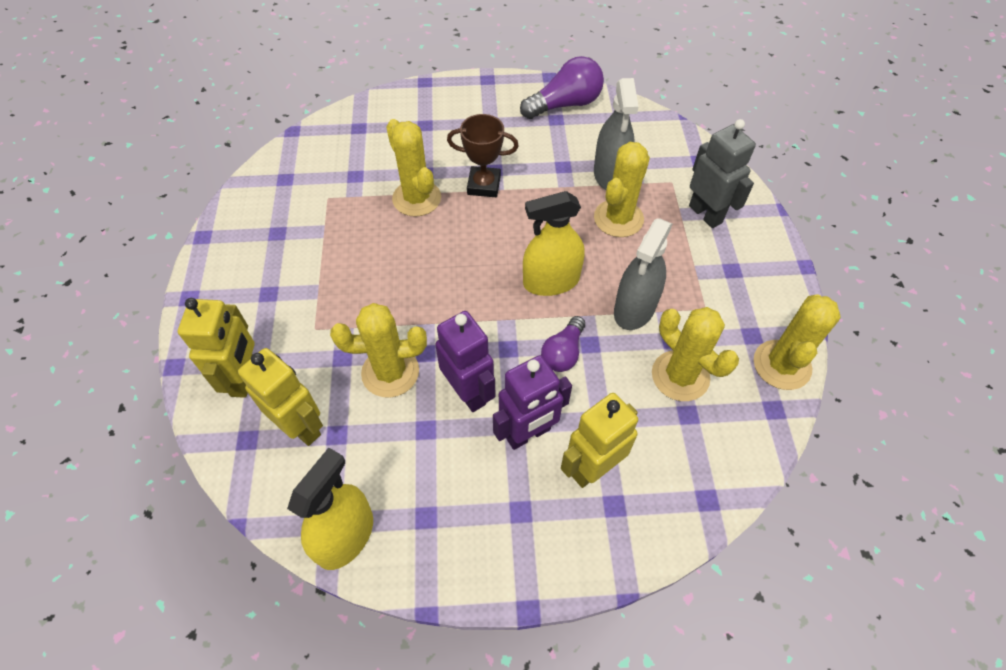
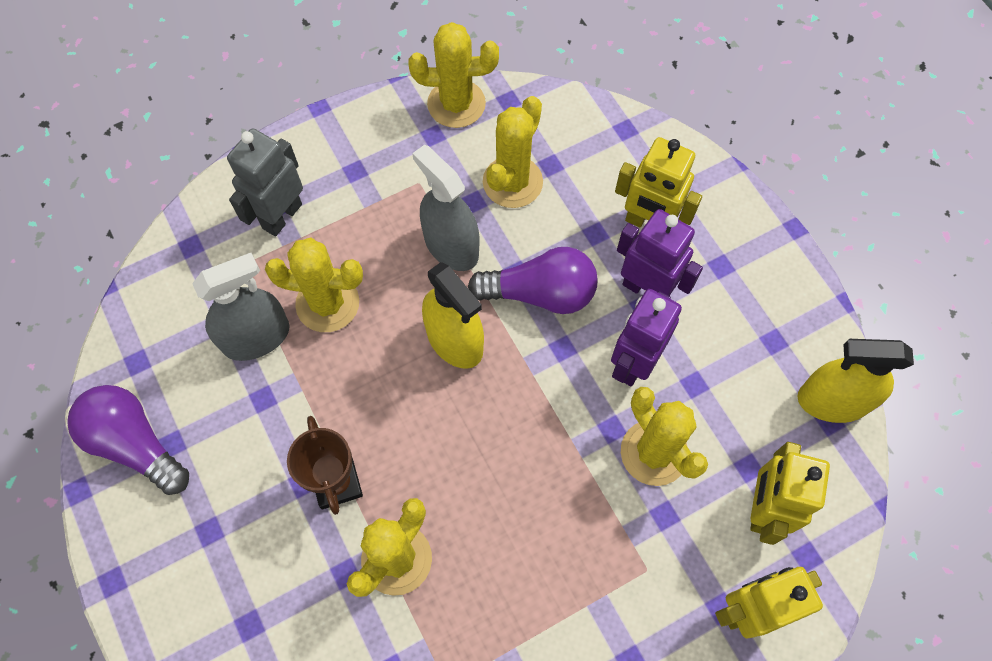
camera: 115 degrees left, 10 degrees up
purple light bulb [541,316,585,372] -> purple light bulb [468,247,598,314], size x1.59
grey spray bottle [614,218,672,330] -> grey spray bottle turned 135 degrees counterclockwise [412,145,480,271]

